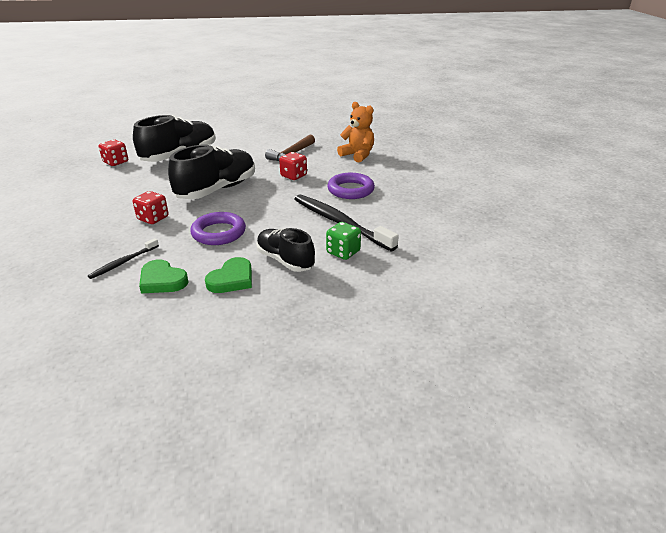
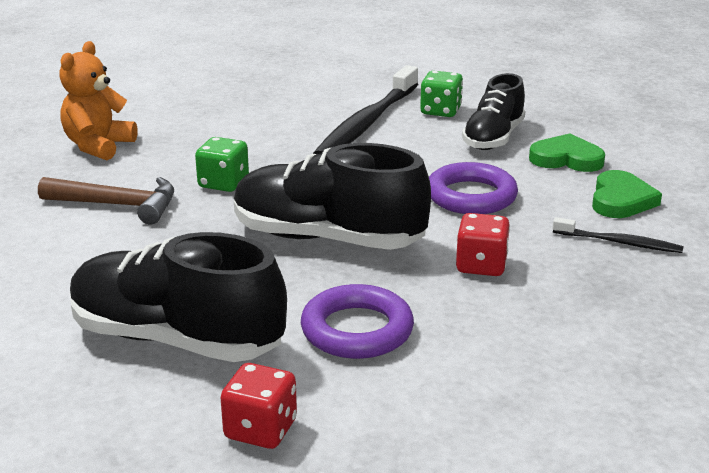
camera: 110 degrees left, 5 degrees down
red dice [279,152,307,180] -> green dice [195,137,249,192]
purple ring [327,173,375,199] -> purple ring moved to [301,284,414,359]

